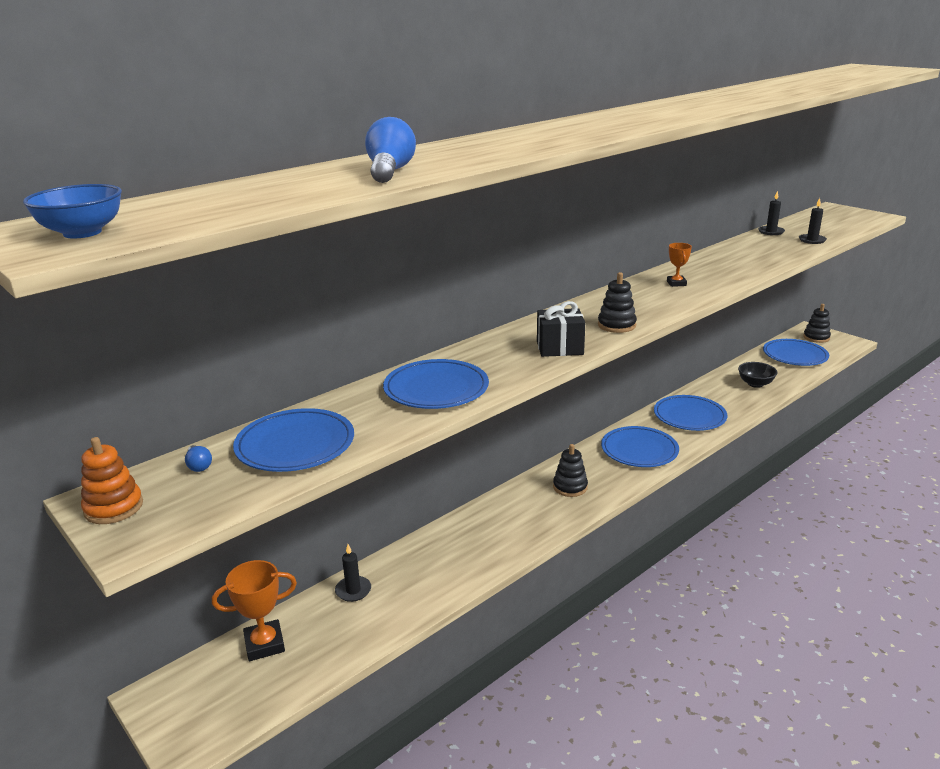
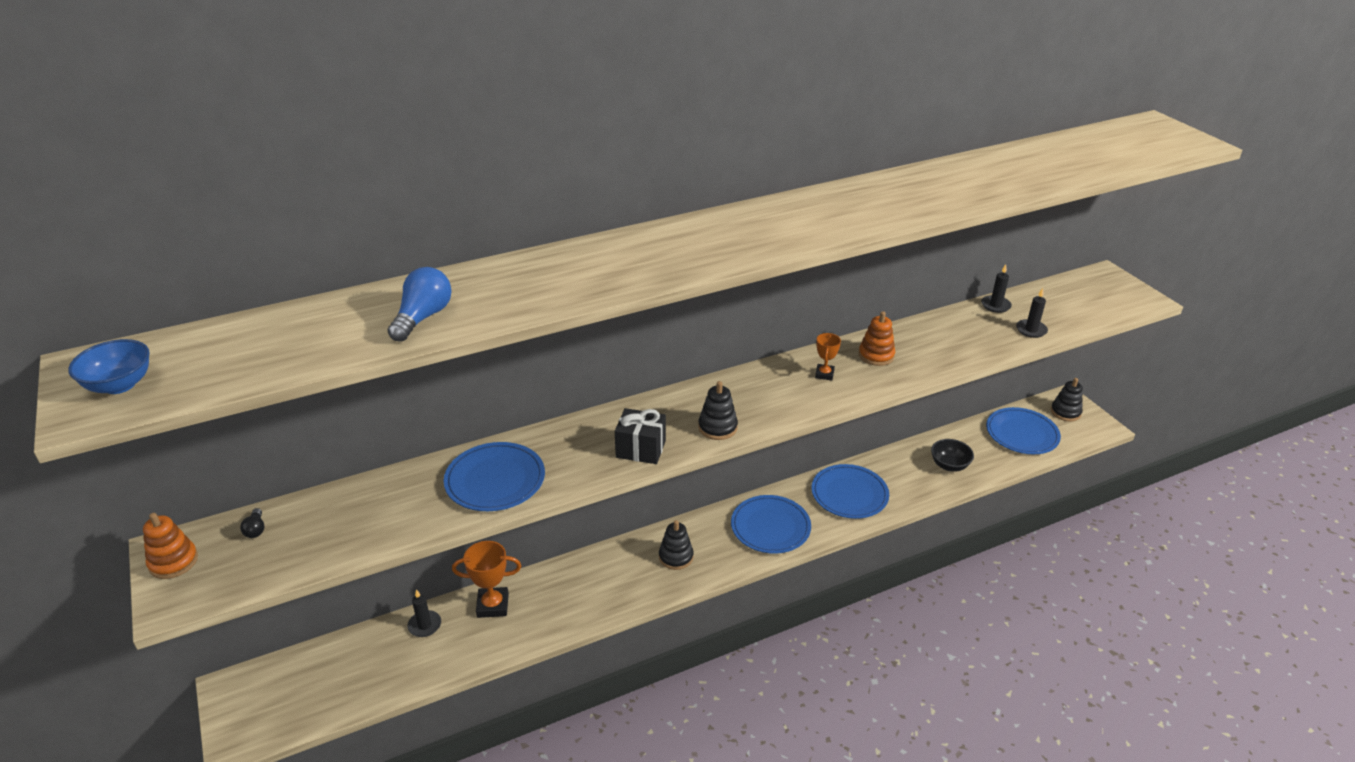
camera: 15 degrees right, 10 degrees up
blue light bulb [185,445,212,472] -> black light bulb [240,508,264,538]
orange trophy [212,560,297,661] -> orange trophy moved to [452,541,521,618]
blue plate [233,408,354,472] -> none
none -> orange stacking toy [859,311,895,366]

